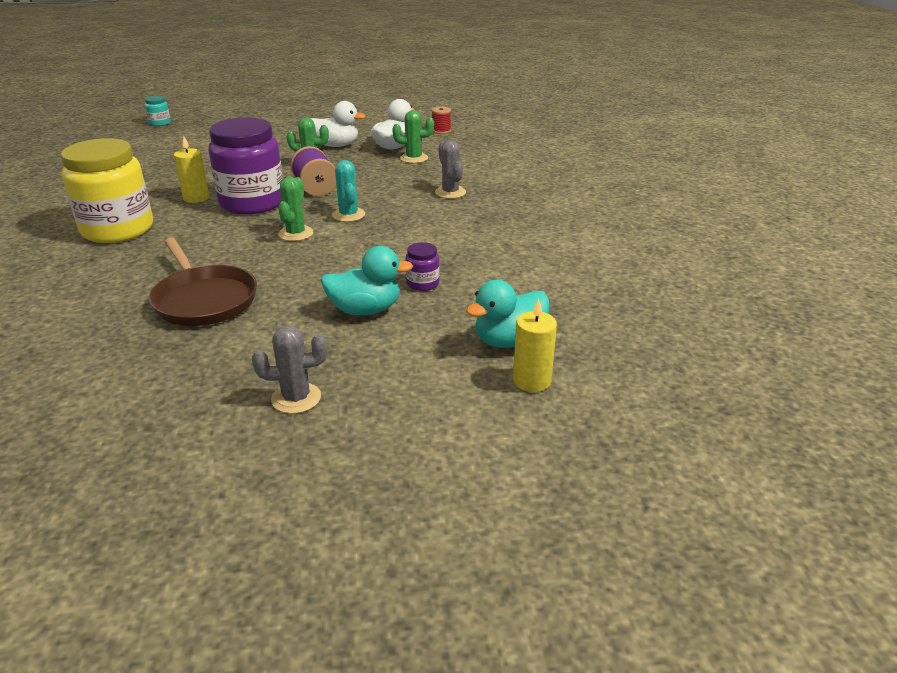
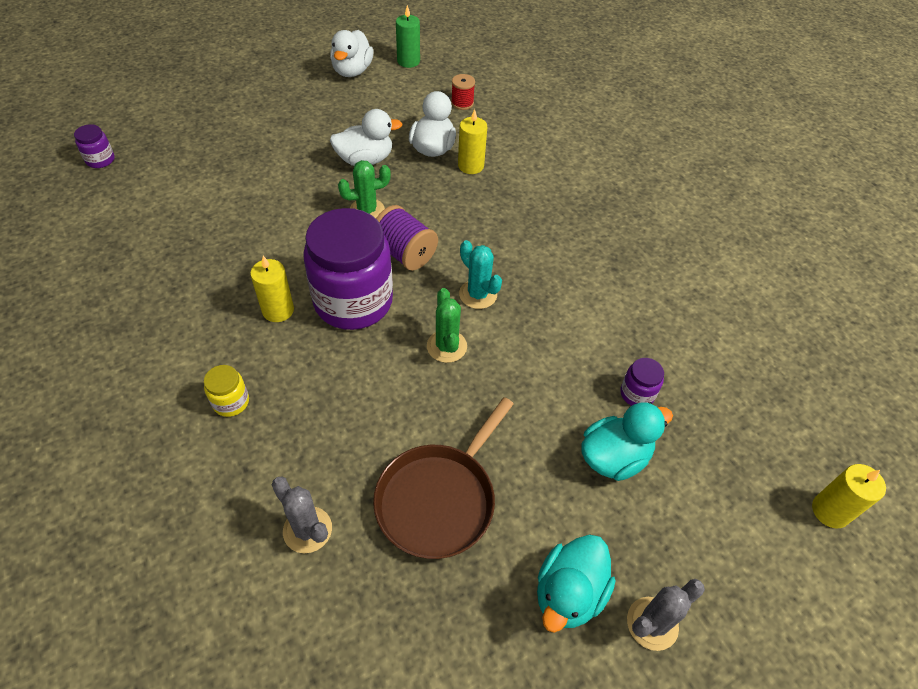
camera: 25 degrees left, 20 degrees up
yellow jar [61,138,153,243] -> yellow jar [204,365,249,417], size x0.41
turquoise jar [145,96,171,126] -> purple jar [74,124,115,168]
brown pan [149,238,257,326] -> brown pan turned 90 degrees clockwise [373,397,514,559]
green cactus [392,110,434,163] -> yellow candle [458,109,487,174]
grey cactus [435,140,466,199] -> grey cactus moved to [272,476,332,553]
turquoise duck [466,280,549,348] -> turquoise duck moved to [537,534,615,633]
none -> white duck [330,30,374,77]
none -> green candle [396,5,420,68]

